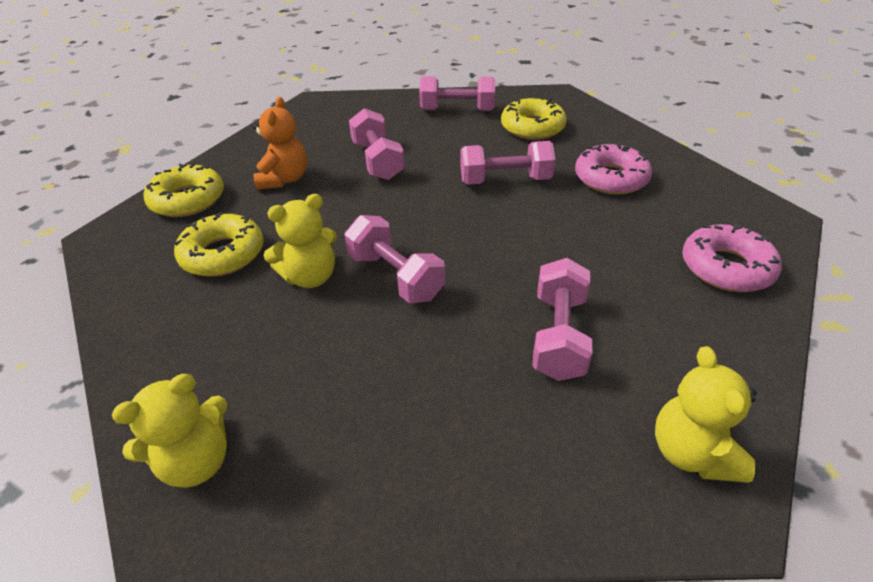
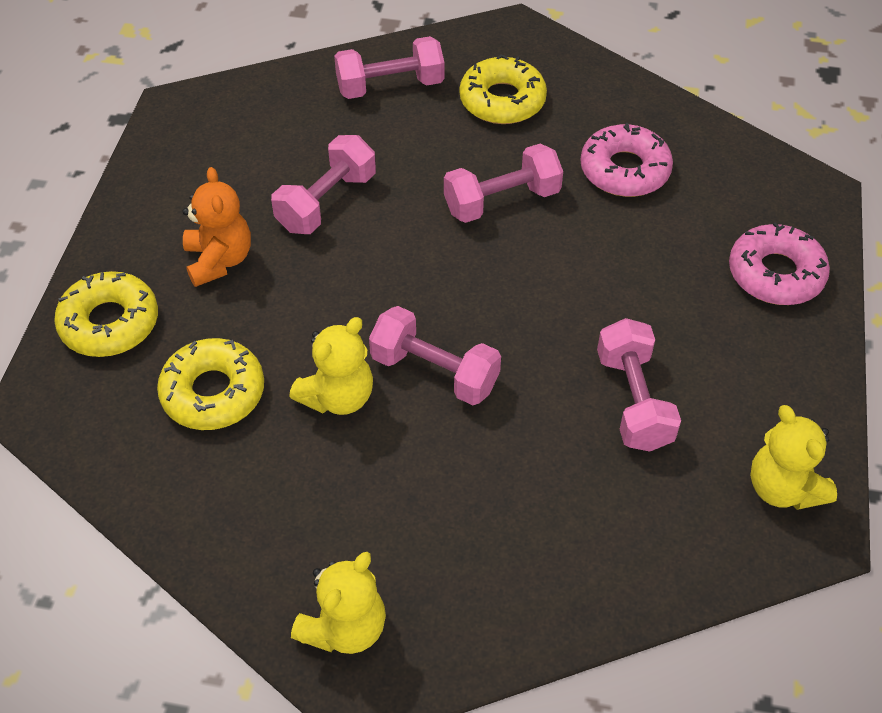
camera: 20 degrees left, 10 degrees up
pink dumbbell [349,108,405,180] -> pink dumbbell turned 75 degrees clockwise [271,135,376,234]

